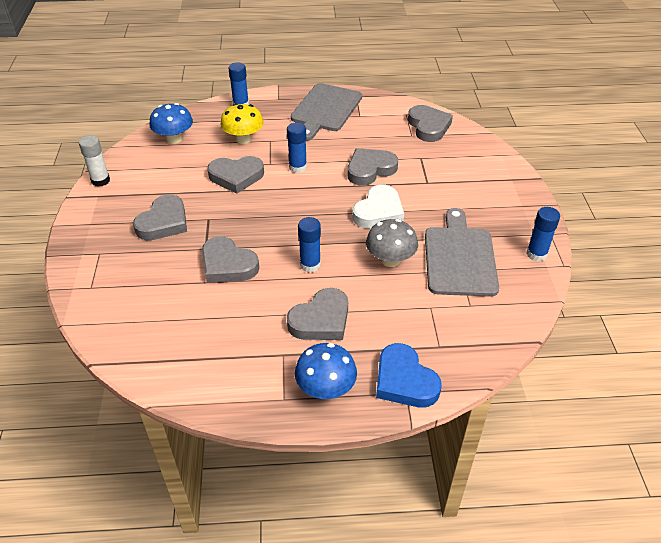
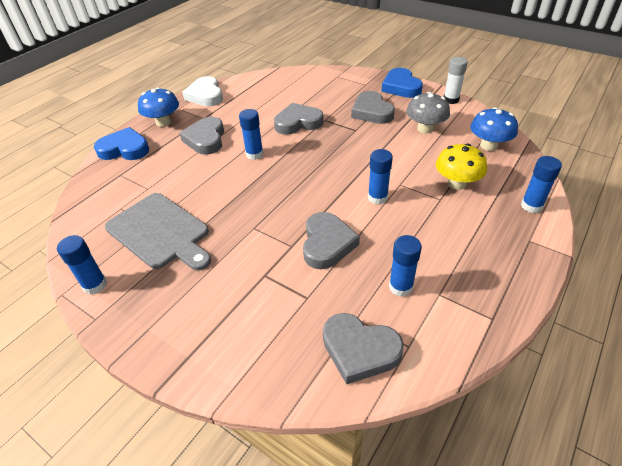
camera: 130 degrees right, 0 degrees up
grey heart [207,156,264,194] -> none
grey cutting board [291,83,362,141] -> none
white heart [352,184,404,228] -> white heart moved to [182,76,223,106]
grey mushroom [366,219,418,267] -> grey mushroom moved to [406,92,450,133]
none -> blue heart [381,68,423,98]
none -> blue glue stick [389,235,422,297]

